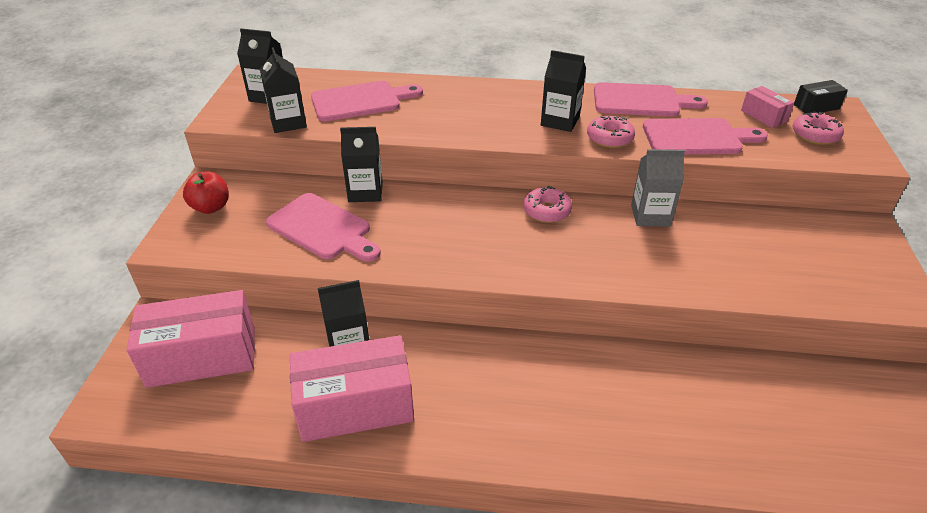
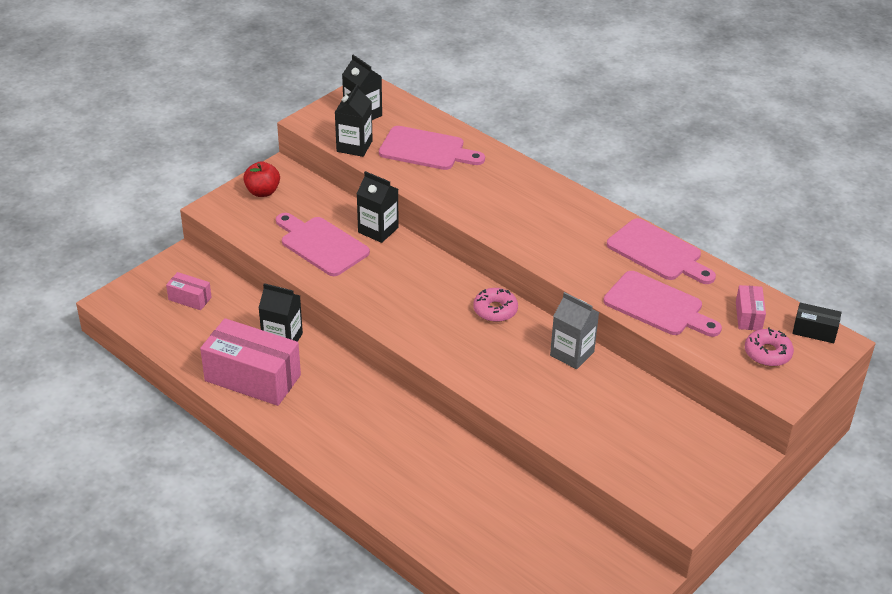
camera: 35 degrees right, 0 degrees up
pink box [126,290,255,388] -> pink box [166,272,212,310], size x0.47
pink cutting board [266,193,381,262] -> pink cutting board turned 150 degrees clockwise [276,213,370,276]
black carton [541,50,586,132] -> none
pink donut [587,116,635,148] -> none

